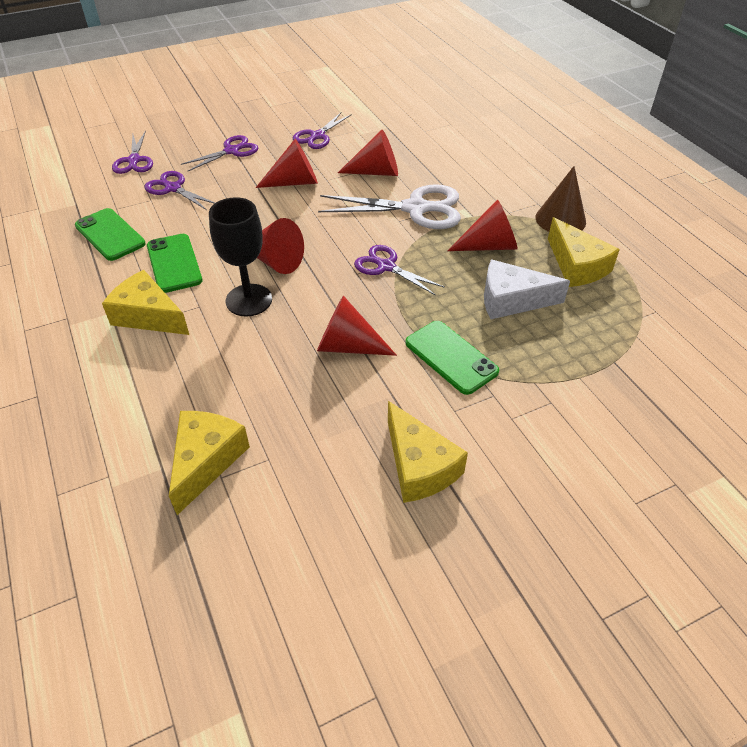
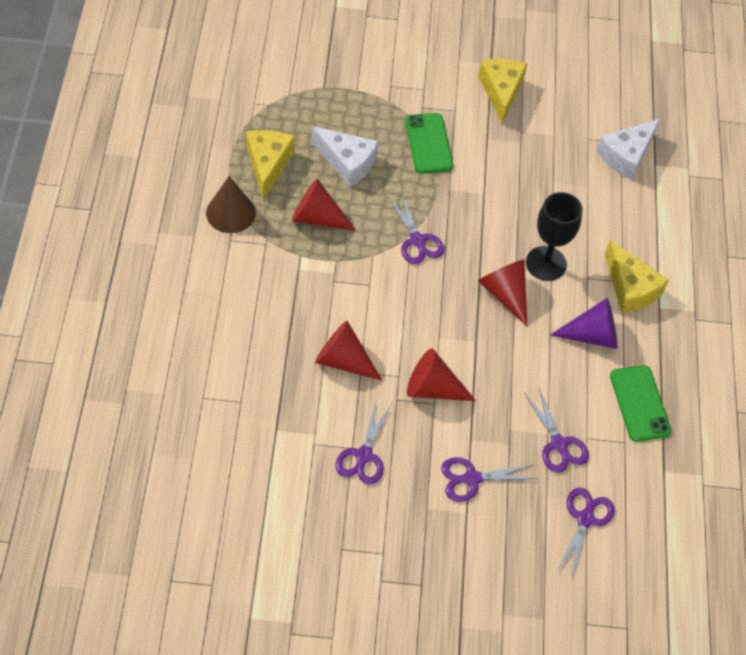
camera: 155 degrees left, 10 degrees up
green phone [147,234,203,293] -> purple cone [550,298,617,349]
yellow cheese [169,411,250,515] -> white cheese [597,119,660,180]
purple scissors [293,112,352,149] -> purple scissors turned 135 degrees clockwise [335,399,391,485]
red cone [317,295,397,356] -> none
white scissors [318,184,461,229] -> none

